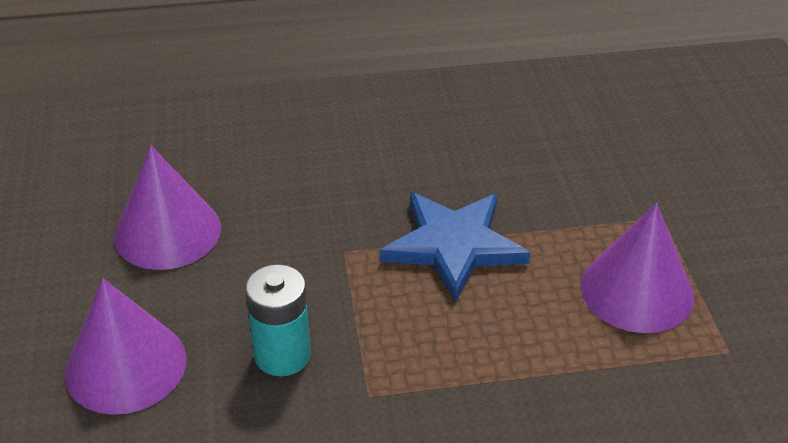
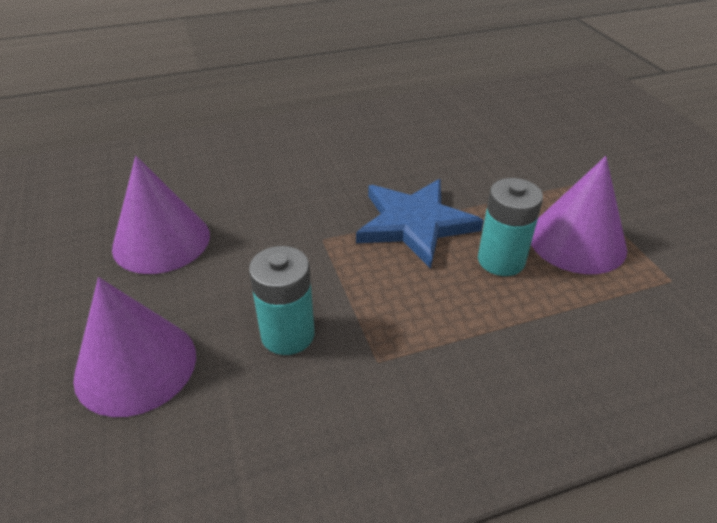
camera: 10 degrees left, 0 degrees up
none -> turquoise battery [478,178,543,276]

